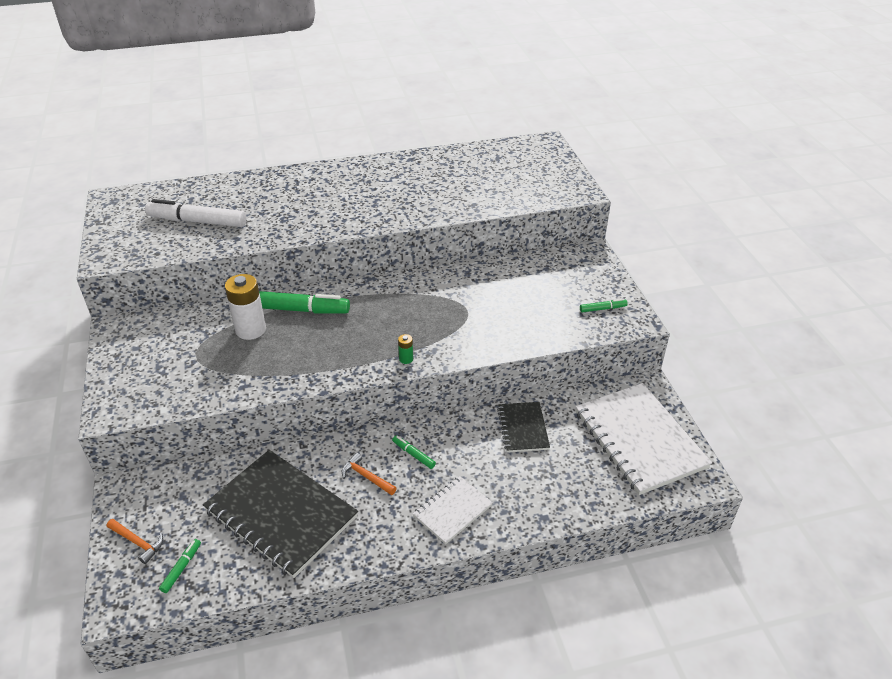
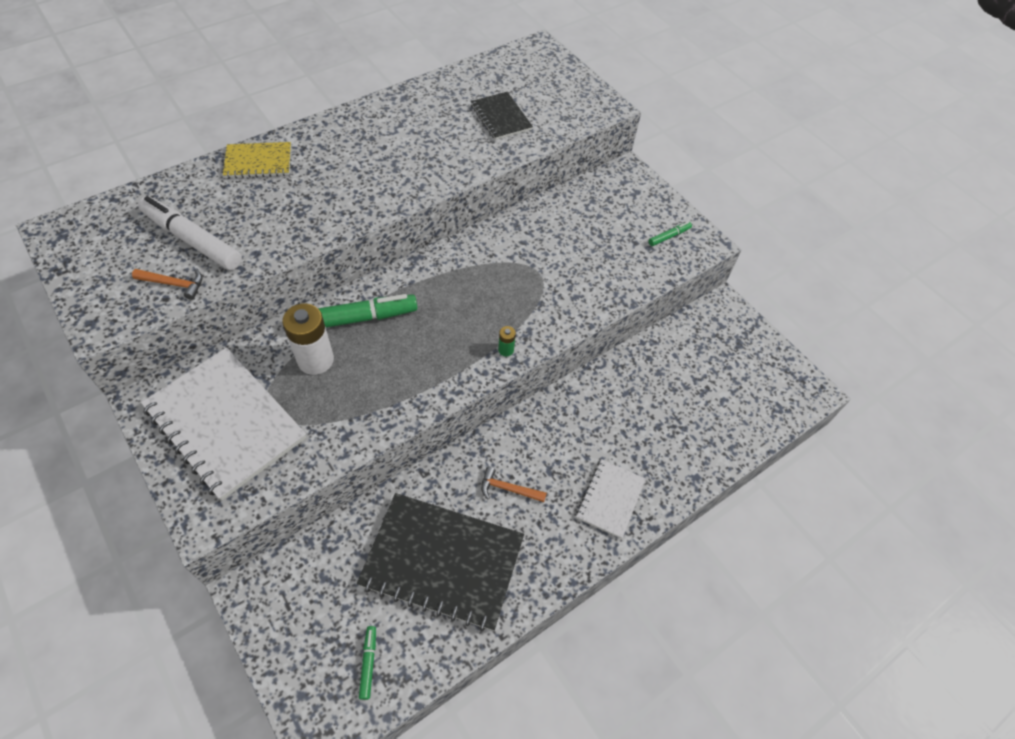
camera: 25 degrees left, 15 degrees up
orange hammer [107,519,164,564] -> orange hammer moved to [132,269,202,300]
white marker [145,199,246,227] -> white marker turned 45 degrees clockwise [138,196,242,270]
green marker [392,435,436,469] -> none
black notebook [497,402,550,453] -> black notebook moved to [471,92,533,140]
white notebook [575,383,712,495] -> white notebook moved to [141,347,306,501]
none -> yellow notebook [223,142,291,179]

